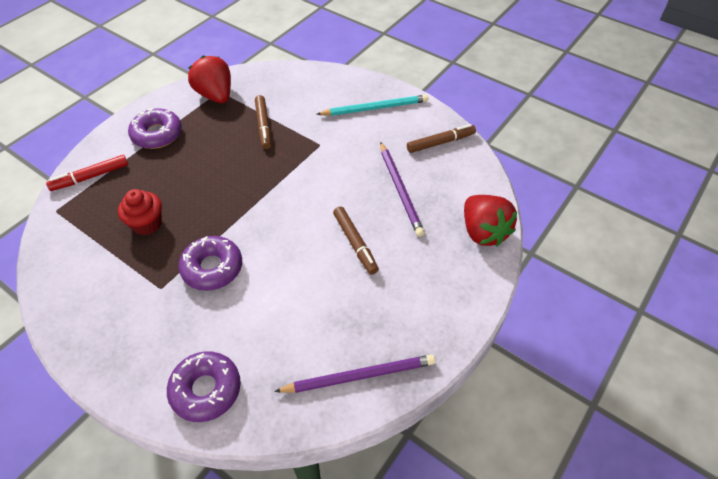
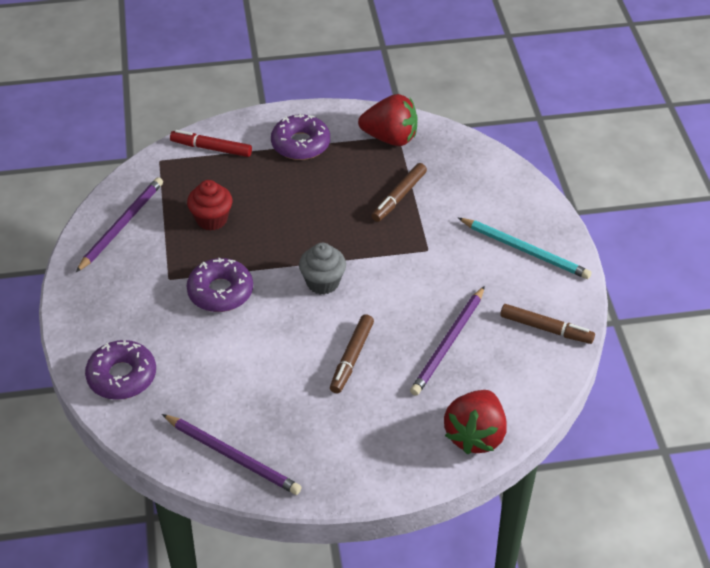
camera: 45 degrees right, 5 degrees down
red strawberry [188,56,231,103] -> red strawberry turned 90 degrees clockwise [358,94,418,146]
none -> purple pencil [76,177,163,272]
none -> grey cupcake [299,243,346,295]

